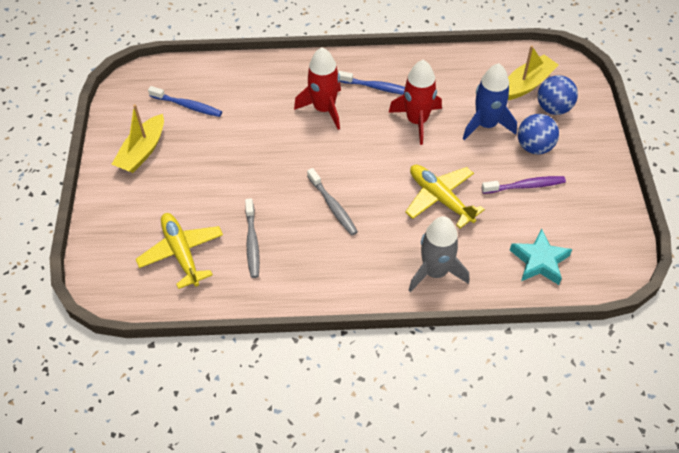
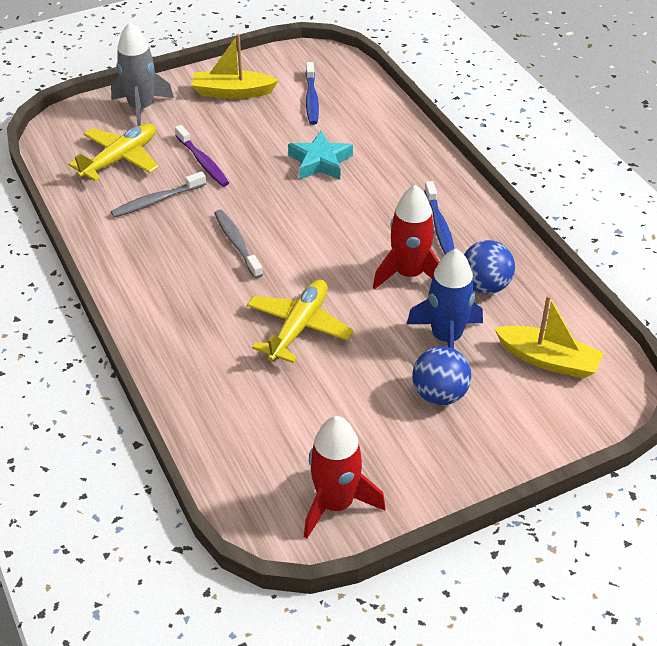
camera: 65 degrees right, 10 degrees down
red rocket [294,47,341,130] -> red rocket moved to [304,416,386,538]
grey toothbrush [307,168,358,235] -> grey toothbrush turned 120 degrees clockwise [214,210,263,278]
grey rocket [409,216,469,292] -> grey rocket moved to [111,22,174,126]
purple toothbrush [482,176,566,194] -> purple toothbrush moved to [175,125,229,187]
turquoise star [510,229,572,285] -> turquoise star moved to [288,131,353,180]
blue ball [538,75,578,115] -> blue ball moved to [464,240,515,294]

